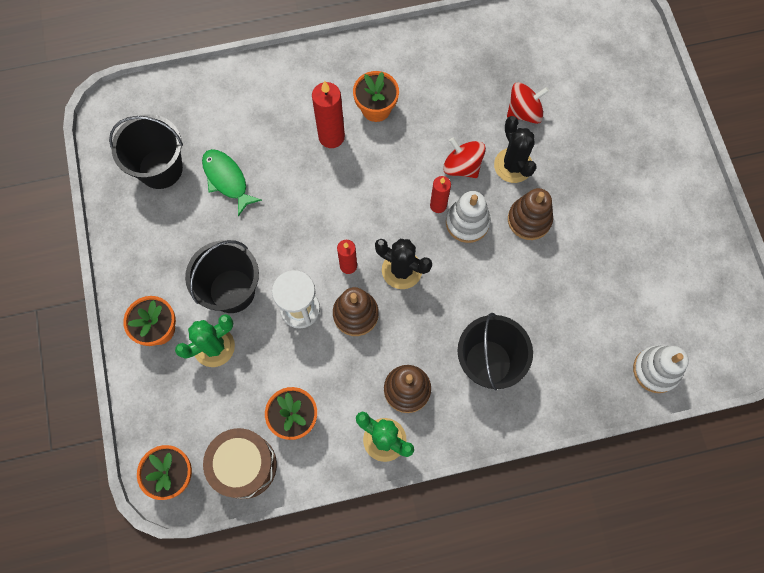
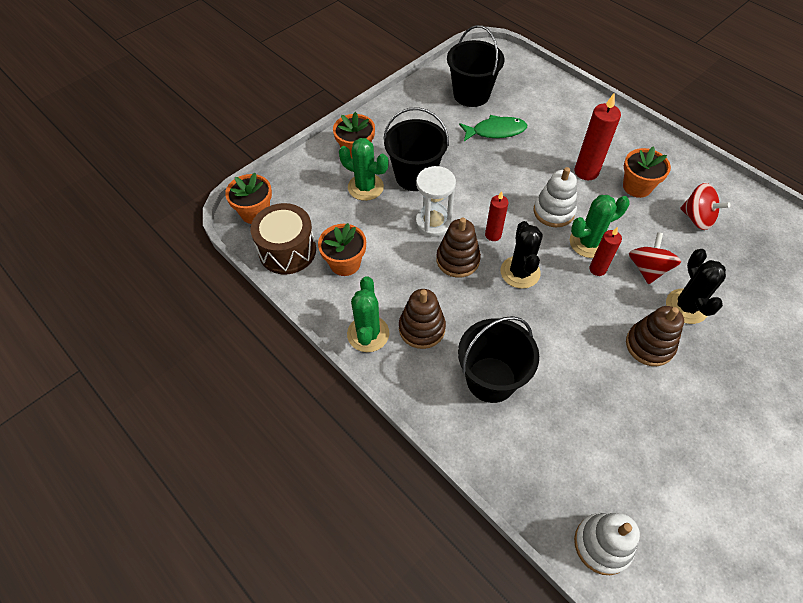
camera: 60 degrees right, 15 degrees down
green fish [202,149,262,216] -> green fish turned 60 degrees clockwise [459,115,527,141]
white stacking toy [446,191,491,243] -> white stacking toy moved to [534,167,577,227]
black cactus [494,116,537,183] -> black cactus turned 45 degrees counterclockwise [666,249,726,324]
red spinning top [507,82,549,124] -> red spinning top moved to [680,183,730,230]
none -> green cactus [570,195,630,258]

